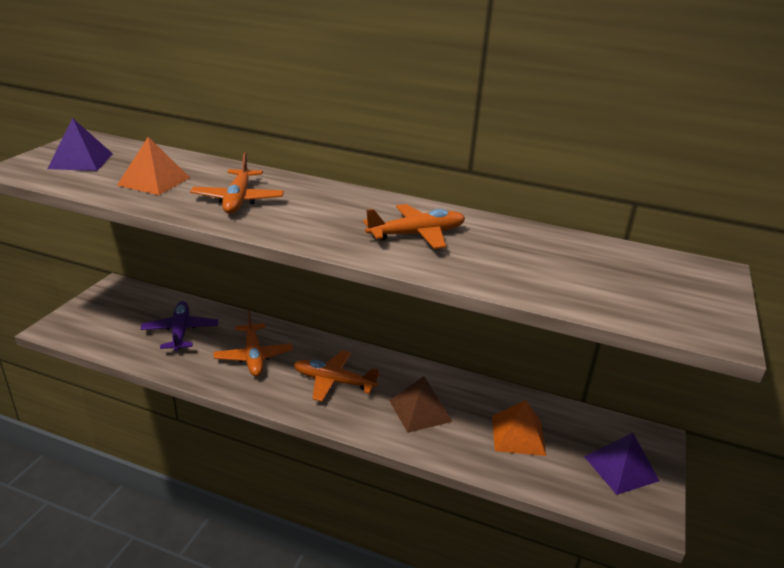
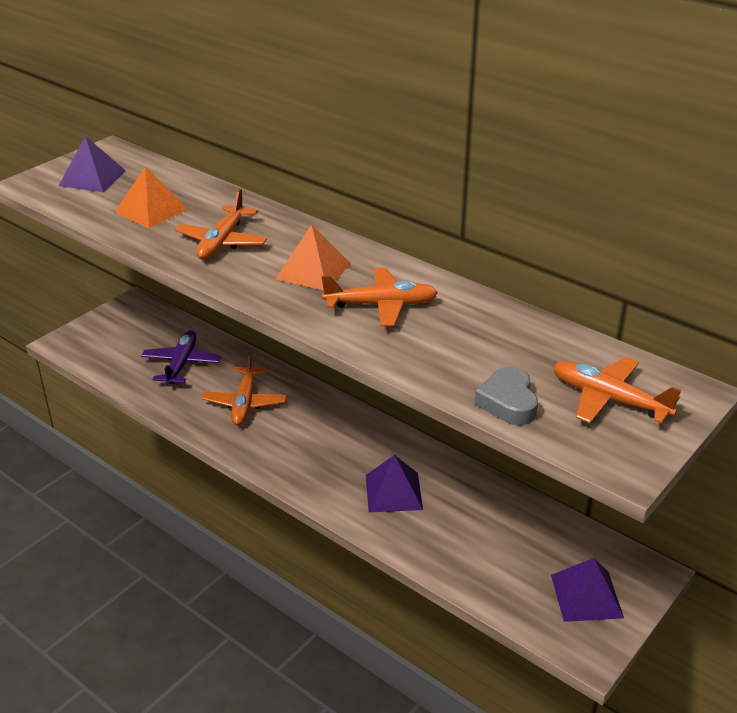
camera: 20 degrees right, 5 degrees up
orange plane [294,350,379,402] -> orange plane moved to [553,357,681,424]
brown pyramid [390,376,453,433] -> purple pyramid [366,455,423,512]
orange pyramid [492,400,546,456] -> orange pyramid moved to [276,225,351,290]
none -> grey heart [474,367,538,425]

